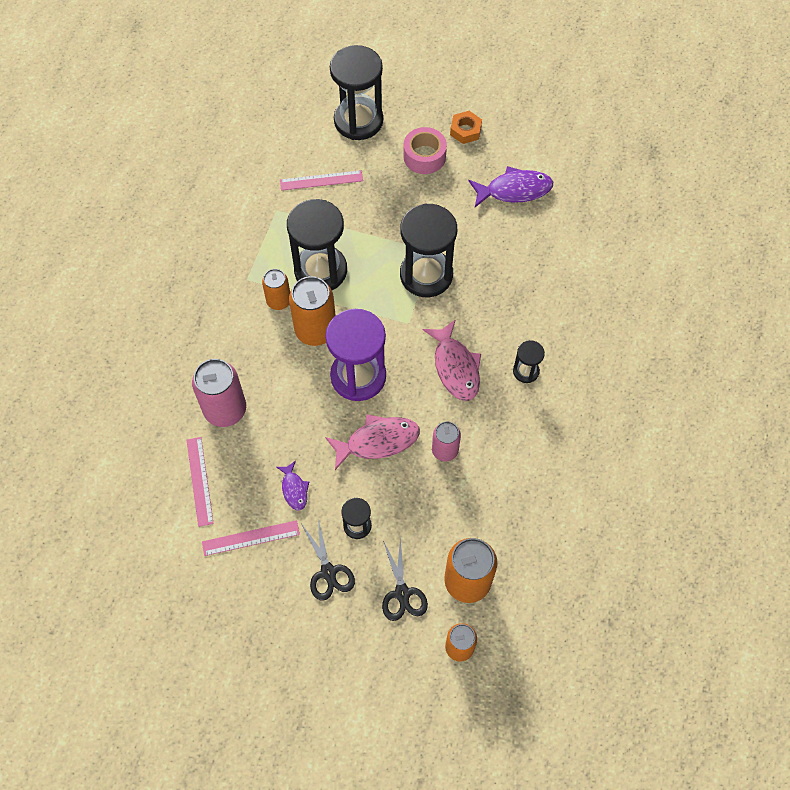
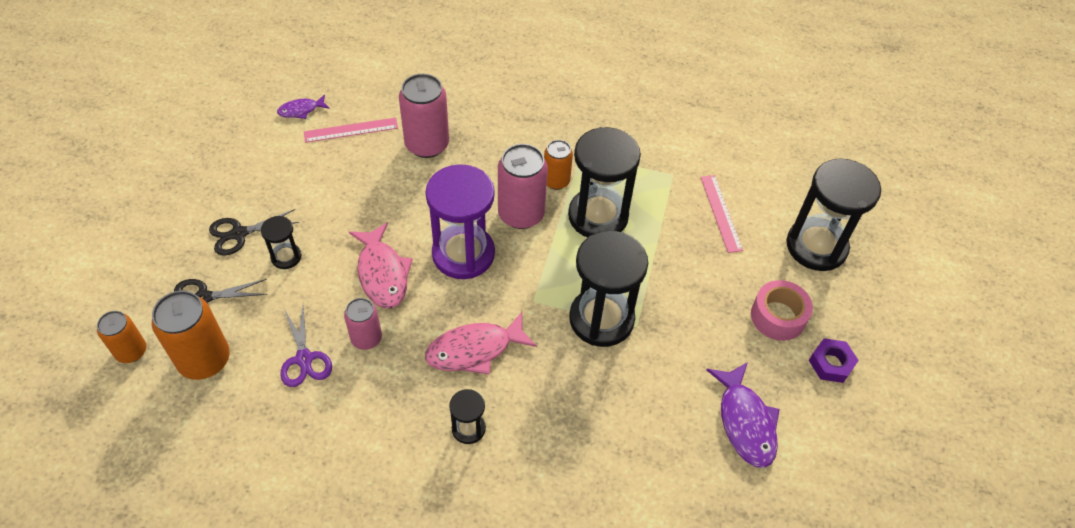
camera: 85 degrees right, 10 degrees down
pink ruler [202,520,300,556] -> none
purple fish [277,460,309,511] -> purple fish moved to [277,95,330,119]
orange can [289,276,336,346] -> pink can [498,144,548,229]
orange nut [450,111,482,144] -> purple nut [809,338,859,383]
none -> purple scissors [280,306,332,387]

